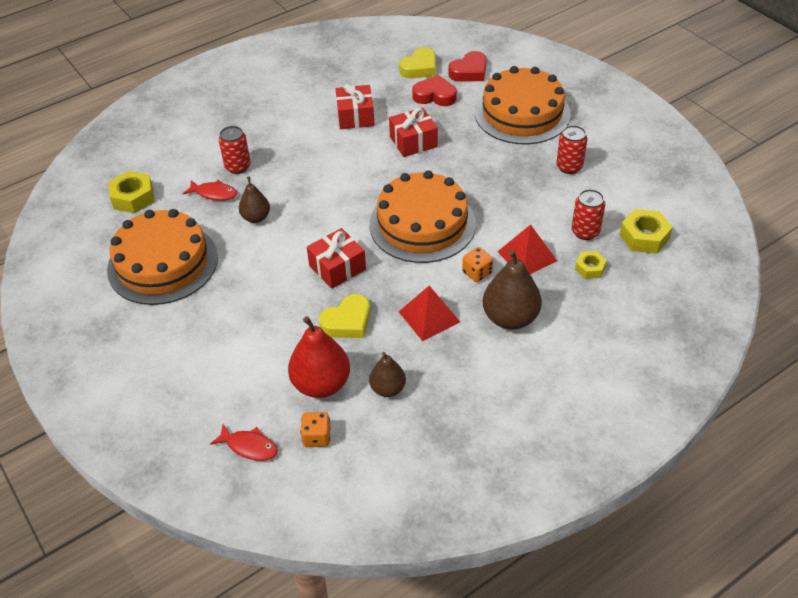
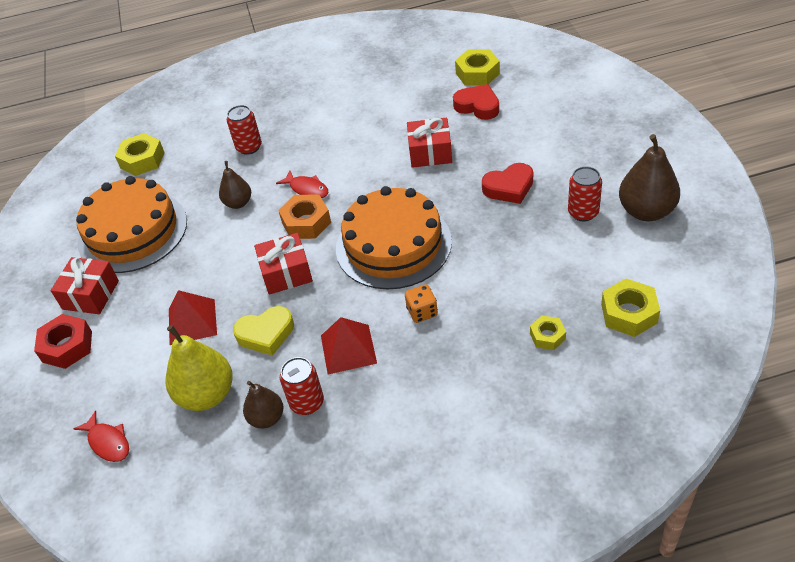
camera: 25 degrees right, 0 degrees up
red fish [183,180,238,201] -> red fish moved to [276,171,328,198]
red pear [288,316,350,398] -> yellow pear [166,325,233,411]
orange dice [300,412,330,447] -> none
red gift [336,84,375,129] -> red gift moved to [51,257,119,314]
yellow heart [399,47,436,78] -> yellow nut [455,49,500,86]
red heart [448,51,487,82] -> red heart moved to [482,163,533,204]
orange cake [475,66,571,145] -> none
brown pear [483,250,542,330] -> brown pear moved to [619,134,680,221]
red pyramid [498,224,557,274] -> red pyramid moved to [169,290,217,345]
red can [572,189,605,240] -> red can moved to [280,357,324,415]
none -> red nut [34,314,92,369]
none -> orange nut [278,194,331,239]

